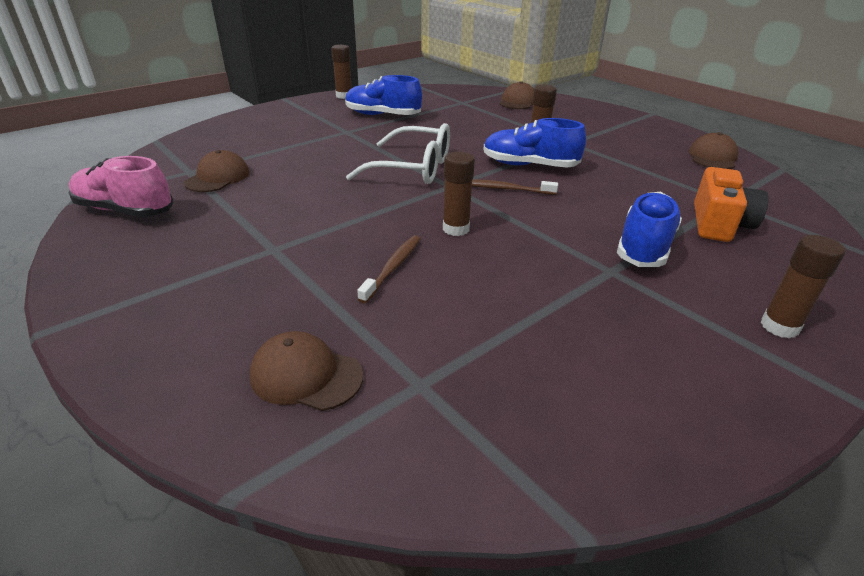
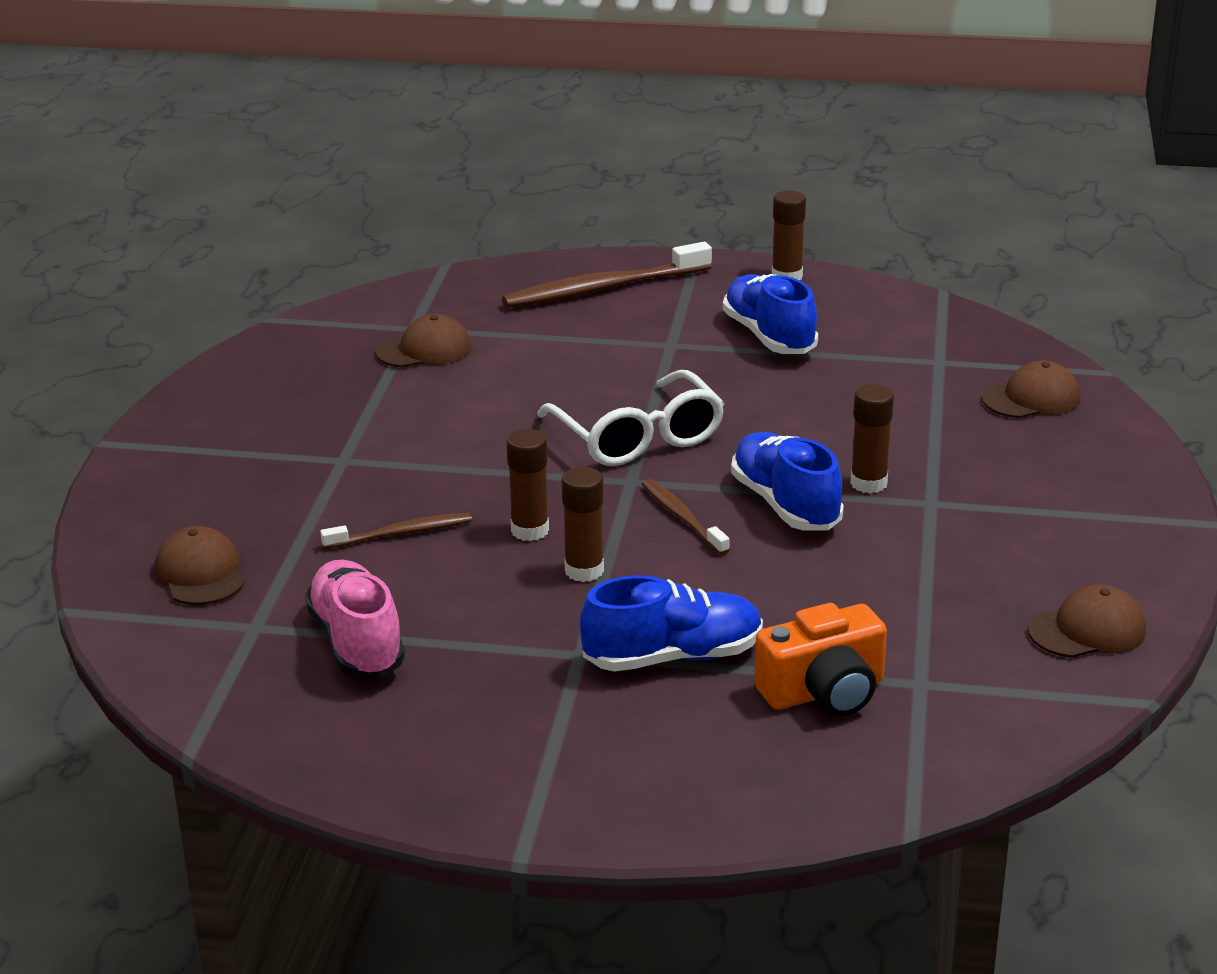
camera: 50 degrees right, 5 degrees down
pink shoe [69,156,174,217] -> pink shoe moved to [305,560,405,678]
brown glue stick [761,235,845,338] -> brown glue stick moved to [561,467,604,582]
none -> brown toothbrush [502,242,712,308]

